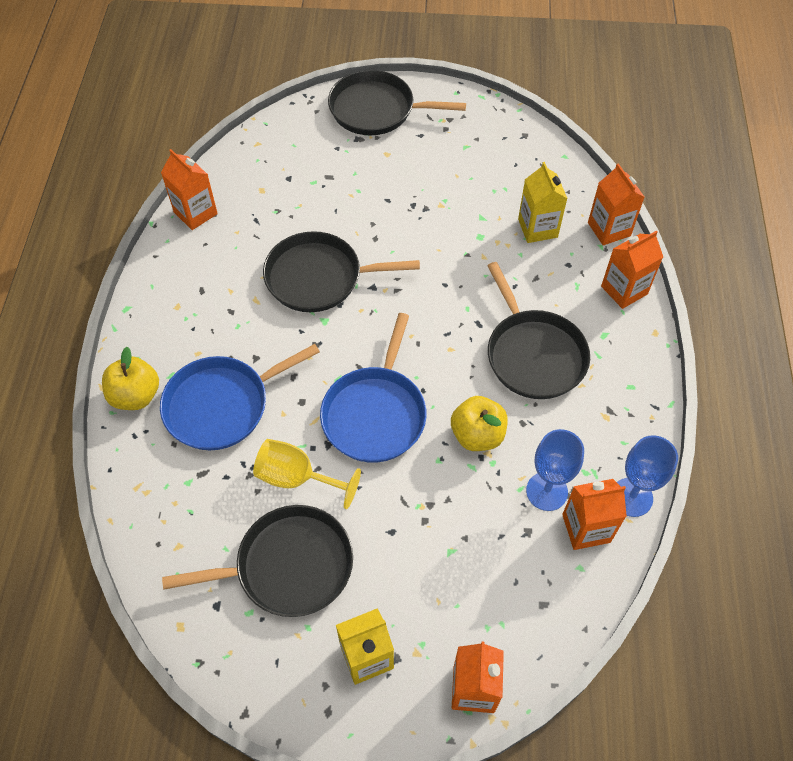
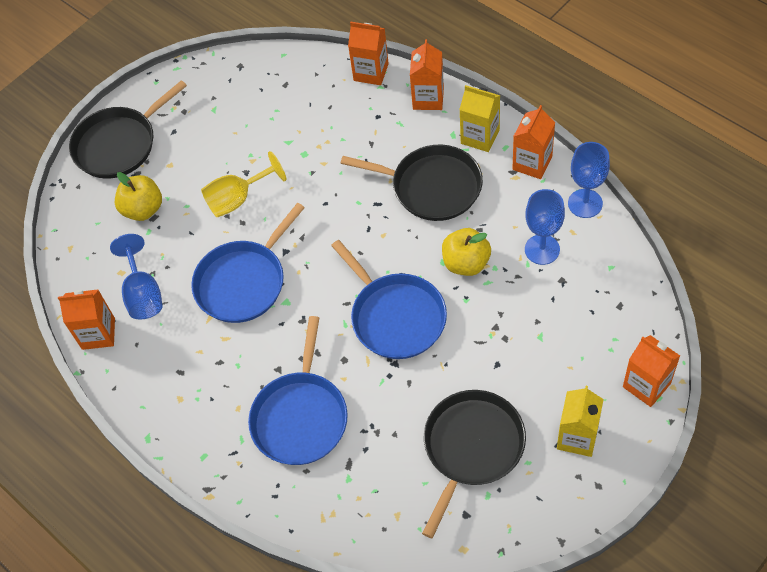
camera: 45 degrees left, 0 degrees up
yellow apple [102,347,159,410] -> yellow apple moved to [115,172,162,221]
yellow goblet [253,439,361,509] -> yellow goblet moved to [201,151,286,218]
black pan [263,231,420,312] -> blue pan [191,203,305,323]
yellow carton [518,162,568,243] -> yellow carton moved to [459,85,500,152]
orange carton [562,479,627,550] -> orange carton moved to [512,105,555,179]
none -> blue goblet [110,234,162,319]

